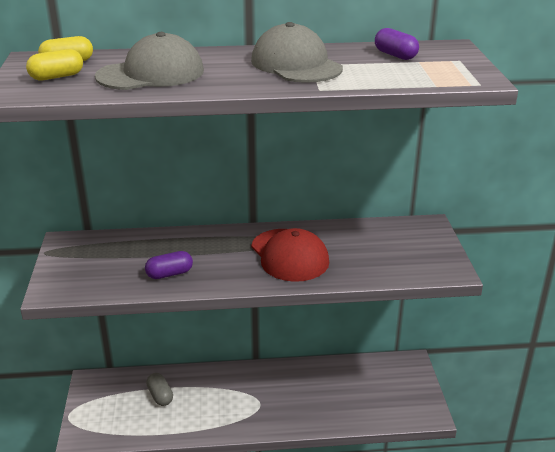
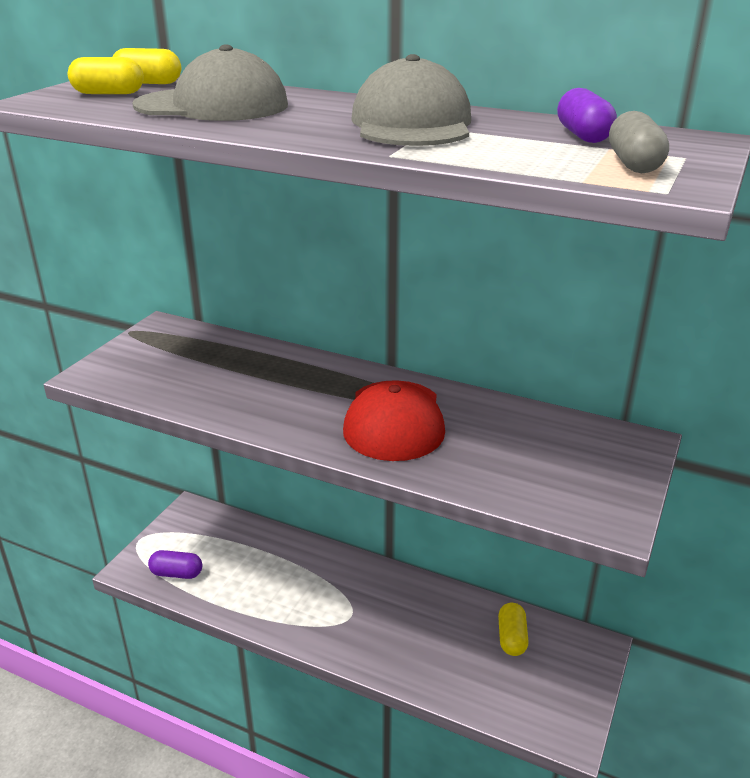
camera: 30 degrees right, 0 degrees up
purple capsule [145,251,193,279] -> purple capsule moved to [148,550,203,579]
grey capsule [146,373,173,406] -> grey capsule moved to [609,111,669,173]
none -> yellow capsule [498,603,529,656]

